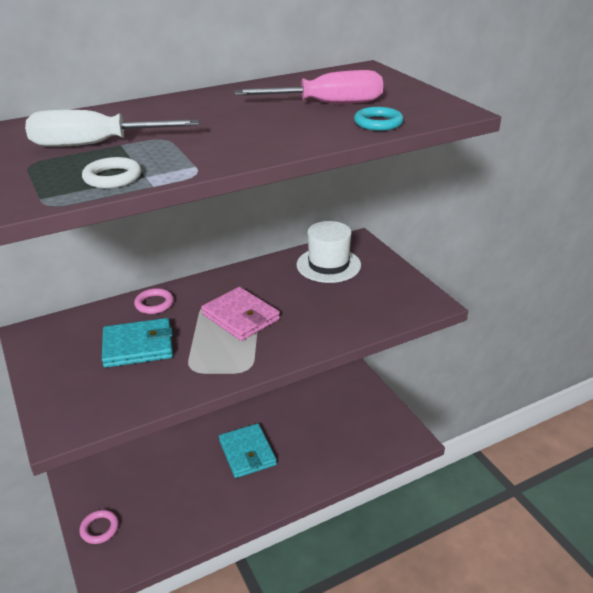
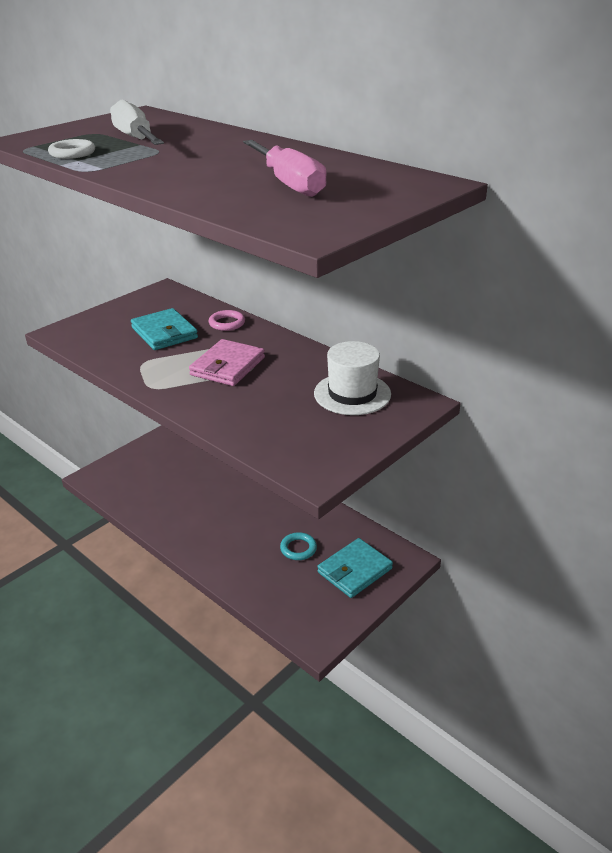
camera: 70 degrees right, 0 degrees up
pink ring [79,510,119,544] -> none
turquoise wallet [219,423,277,478] -> turquoise wallet moved to [317,538,393,598]
turquoise ring [354,107,404,131] -> turquoise ring moved to [280,532,317,560]

